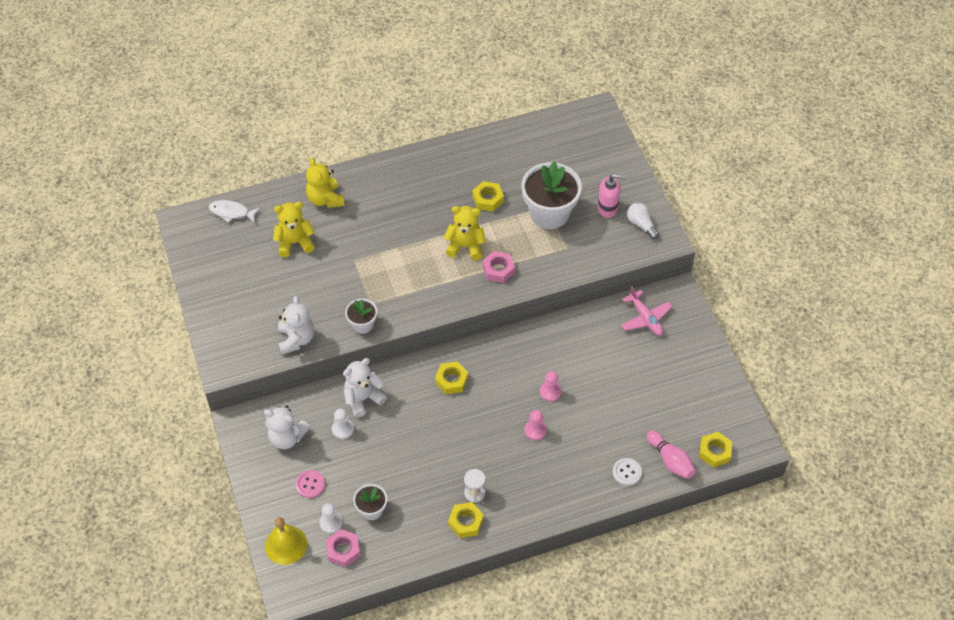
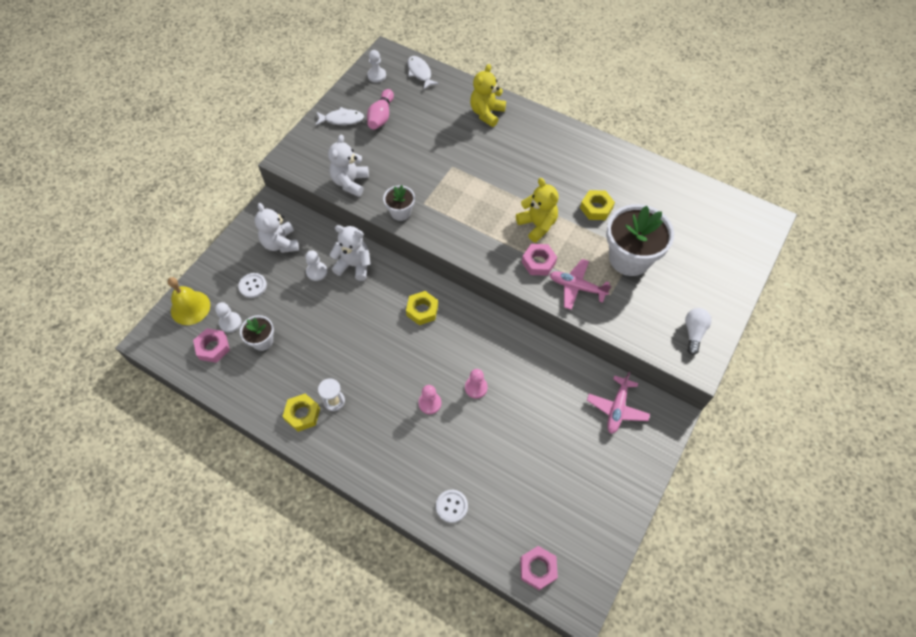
camera: 50 degrees right, 5 degrees up
yellow teddy bear [273,202,315,257] -> none
white teddy bear [278,296,315,355] -> white teddy bear turned 150 degrees clockwise [328,135,369,197]
pink button [295,470,325,498] -> white button [238,273,267,298]
pink soap dispenser [597,174,625,218] -> none
pink bowling pin [647,430,696,479] -> pink bowling pin moved to [367,89,394,130]
yellow nut [699,432,732,468] -> pink nut [520,546,558,590]
none -> white fish [315,107,364,126]
none -> white pawn [367,50,386,83]
none -> pink plane [550,259,611,310]

